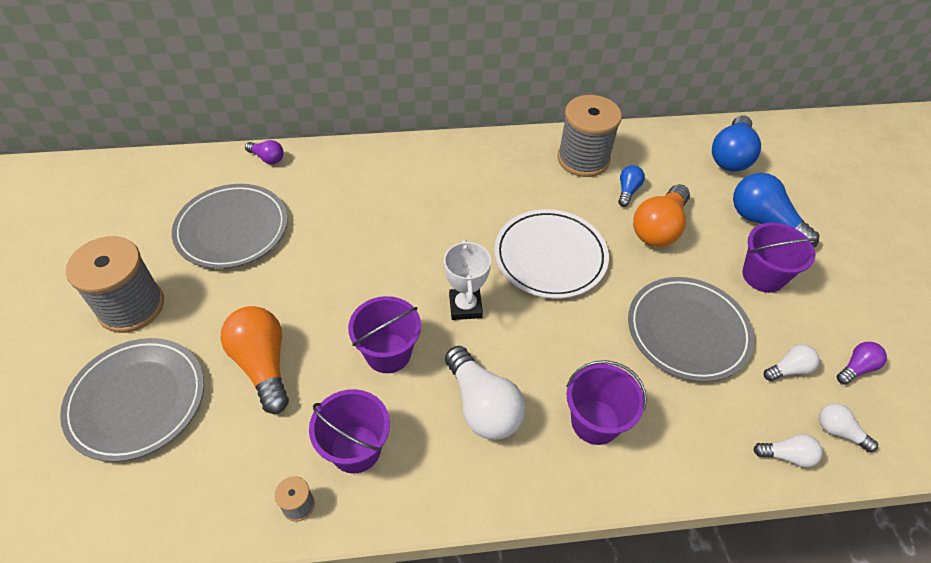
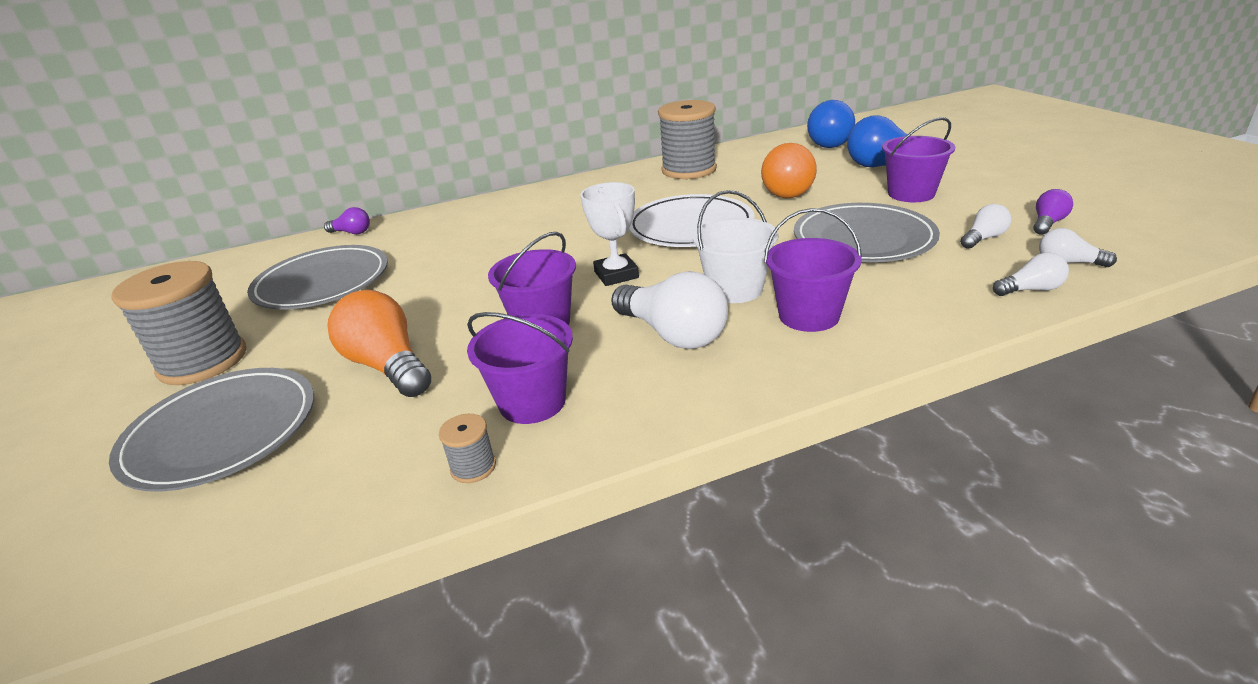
camera: 10 degrees left, 20 degrees down
blue light bulb [618,165,645,207] -> none
none -> white bucket [693,190,779,303]

